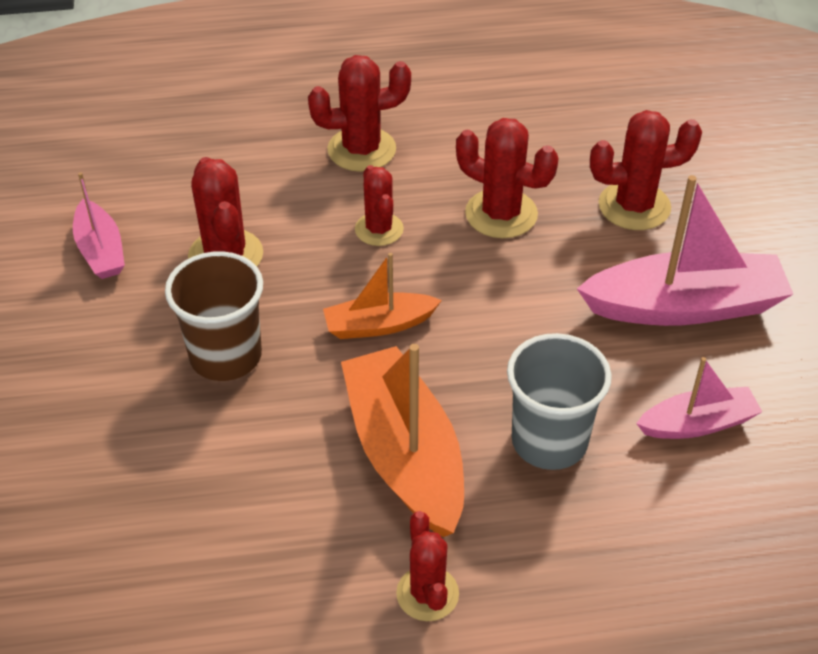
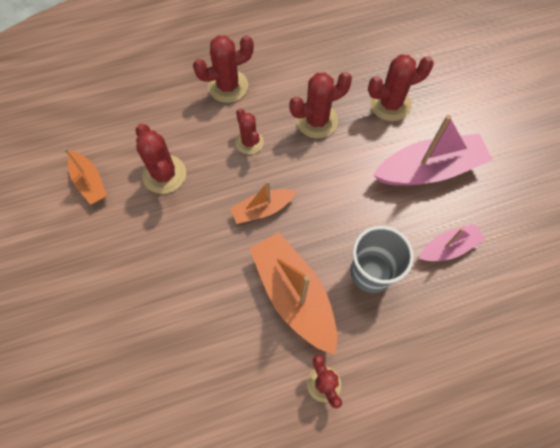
camera: 10 degrees left, 20 degrees up
pink boat [73,172,125,279] -> orange boat [64,148,107,205]
brown cup [165,251,263,381] -> none
red cactus [456,118,558,238] -> red cactus turned 45 degrees counterclockwise [289,72,352,138]

